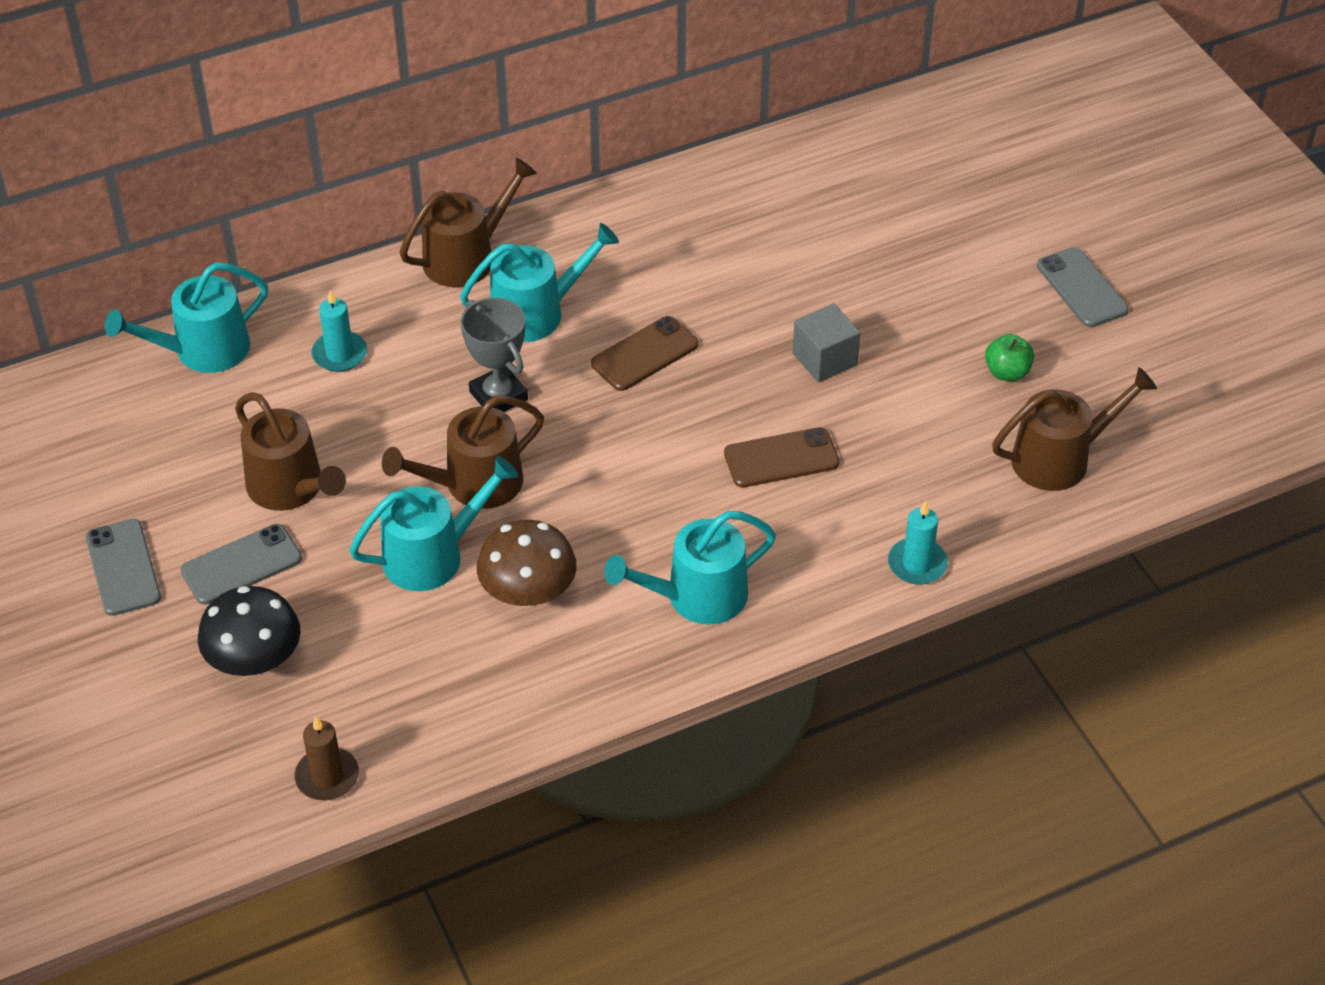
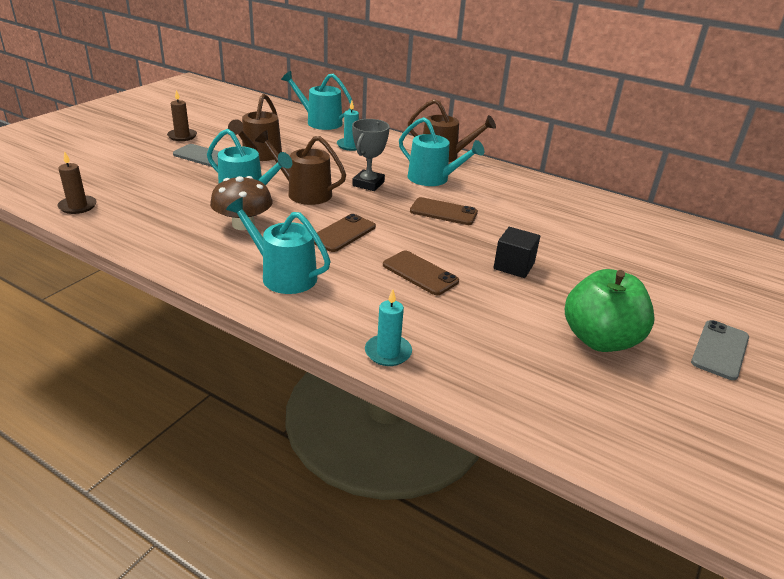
camera: 55 degrees right, 15 degrees down
grey phone [86,519,161,616] -> brown candle [167,90,197,141]
black mushroom [198,586,300,676] -> none
grey cube [793,304,860,382] -> black cube [493,227,540,278]
green apple [985,334,1034,381] -> green apple [565,269,655,352], size x2.13
brown watering can [992,367,1157,491] -> none
none -> brown phone [314,214,376,252]

